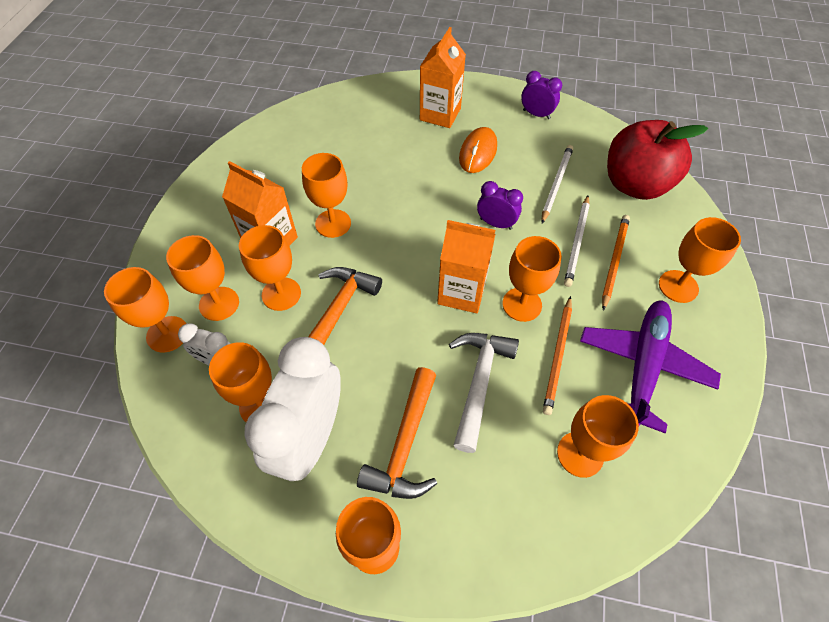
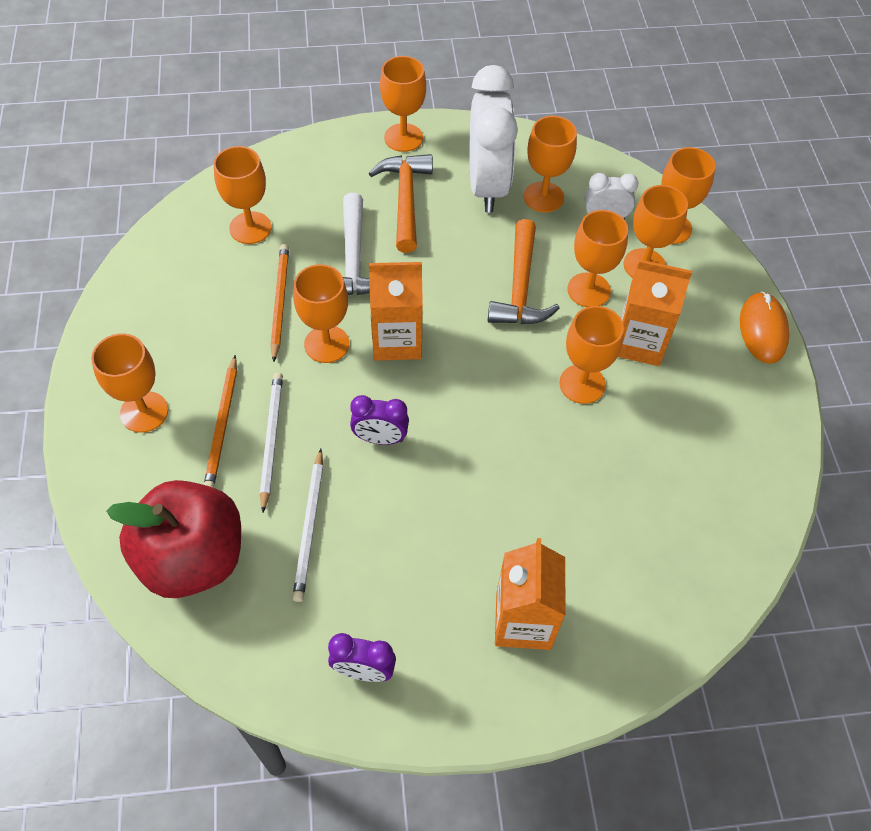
camera: 160 degrees right, 0 degrees up
orange mouse [459,127,497,173] -> orange mouse moved to [740,291,789,364]
purple plane [580,301,721,433] -> none

